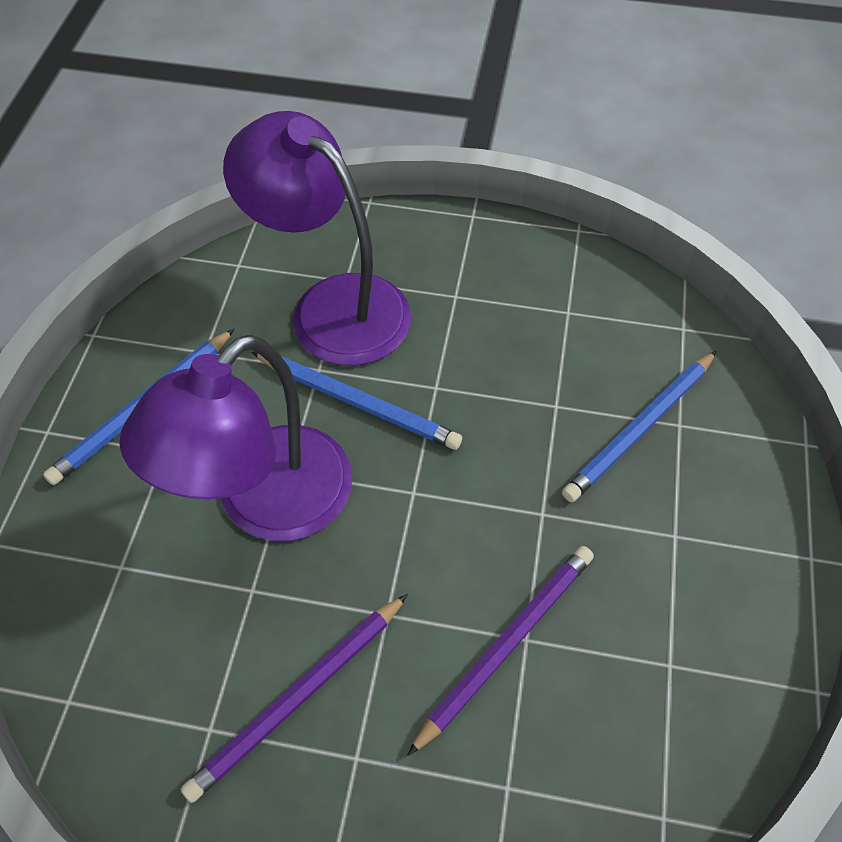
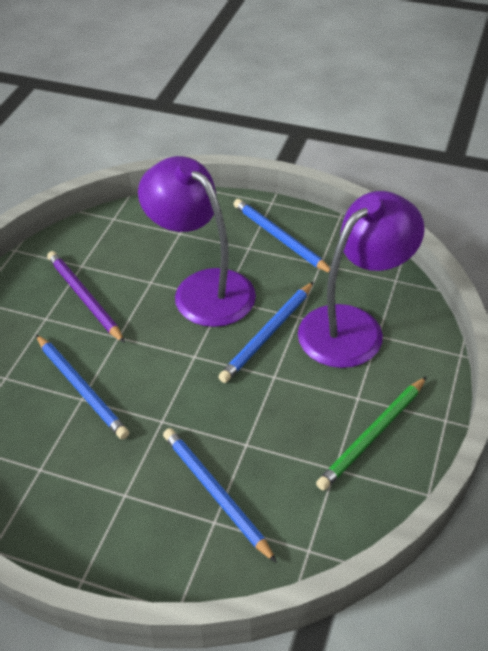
camera: 100 degrees right, 10 degrees down
purple pencil [407,546,594,756] -> blue pencil [36,335,129,439]
none -> green pencil [316,376,427,491]

